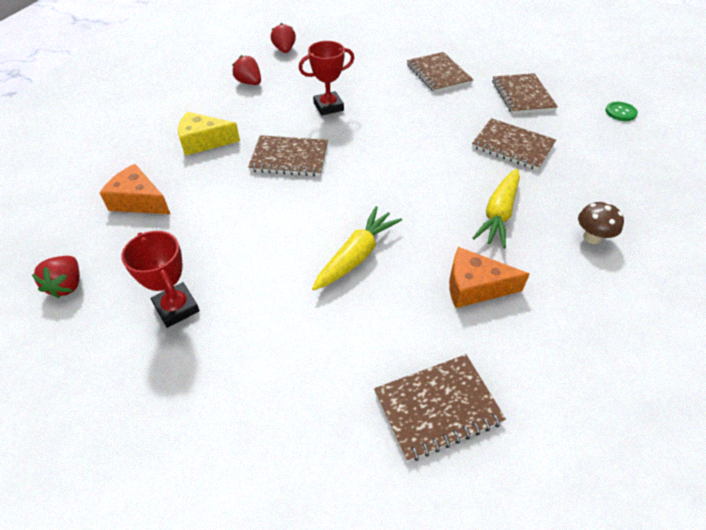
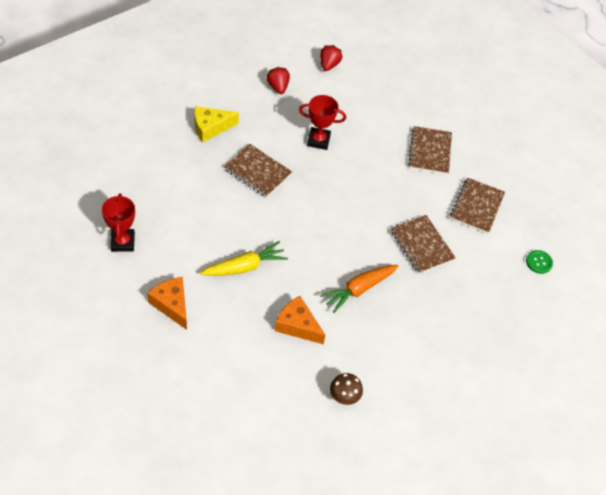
camera: 25 degrees right, 5 degrees up
red strawberry [31,256,80,298] -> none
orange cheese [100,164,170,214] -> orange cheese moved to [147,277,187,330]
yellow cheese [178,112,240,156] -> yellow cheese turned 45 degrees counterclockwise [194,106,239,142]
brown notebook [374,354,506,462] -> none
yellow carrot [473,169,520,249] -> orange carrot [320,265,398,313]
brown mushroom [578,202,624,244] -> brown mushroom moved to [330,373,363,405]

